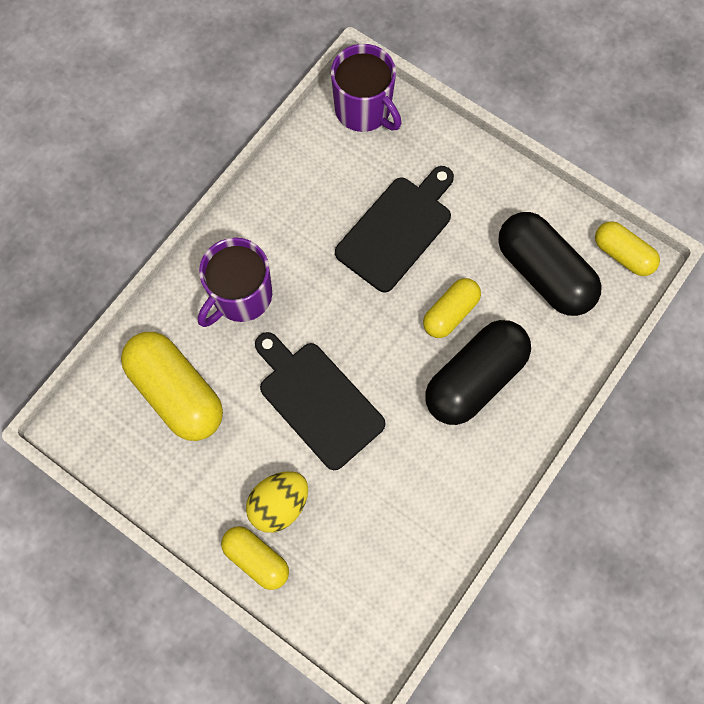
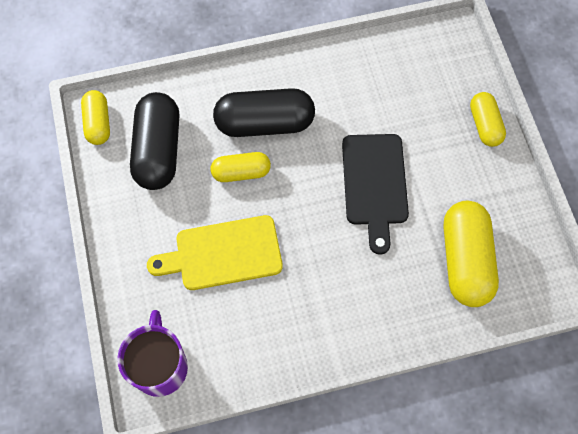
camera: 140 degrees left, 5 degrees down
purple mug [198,238,272,327] -> none
yellow egg [246,471,308,533] -> none
black cutting board [335,166,454,293] -> yellow cutting board [147,215,283,290]

